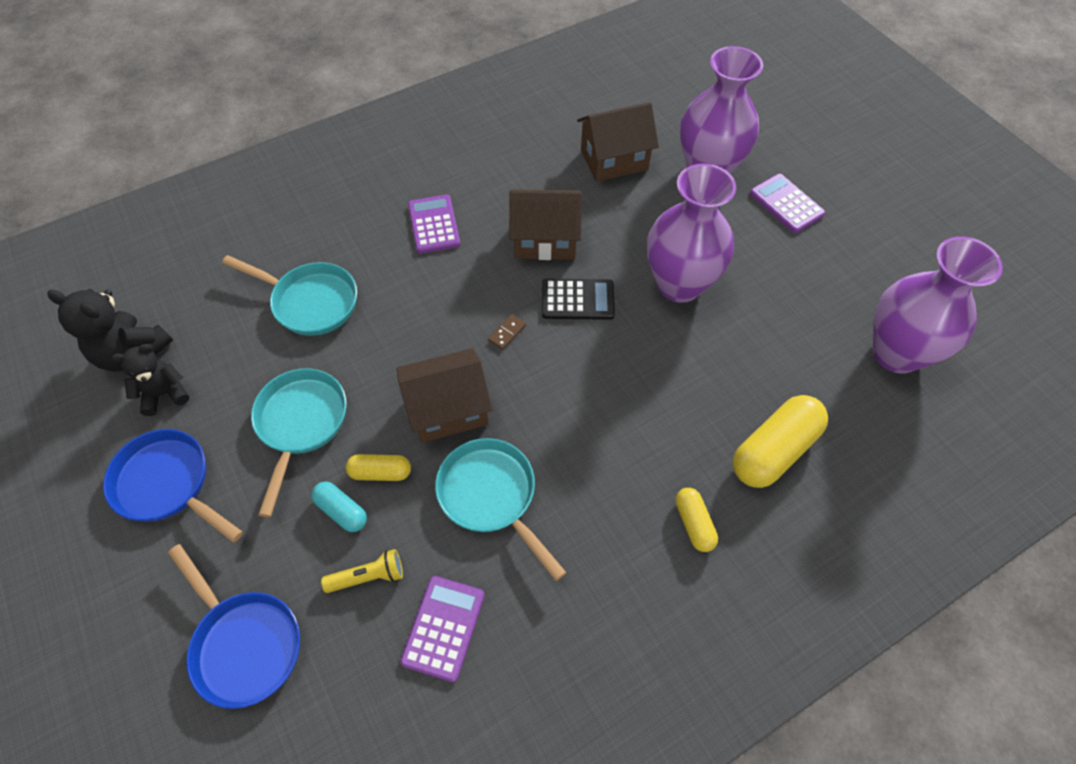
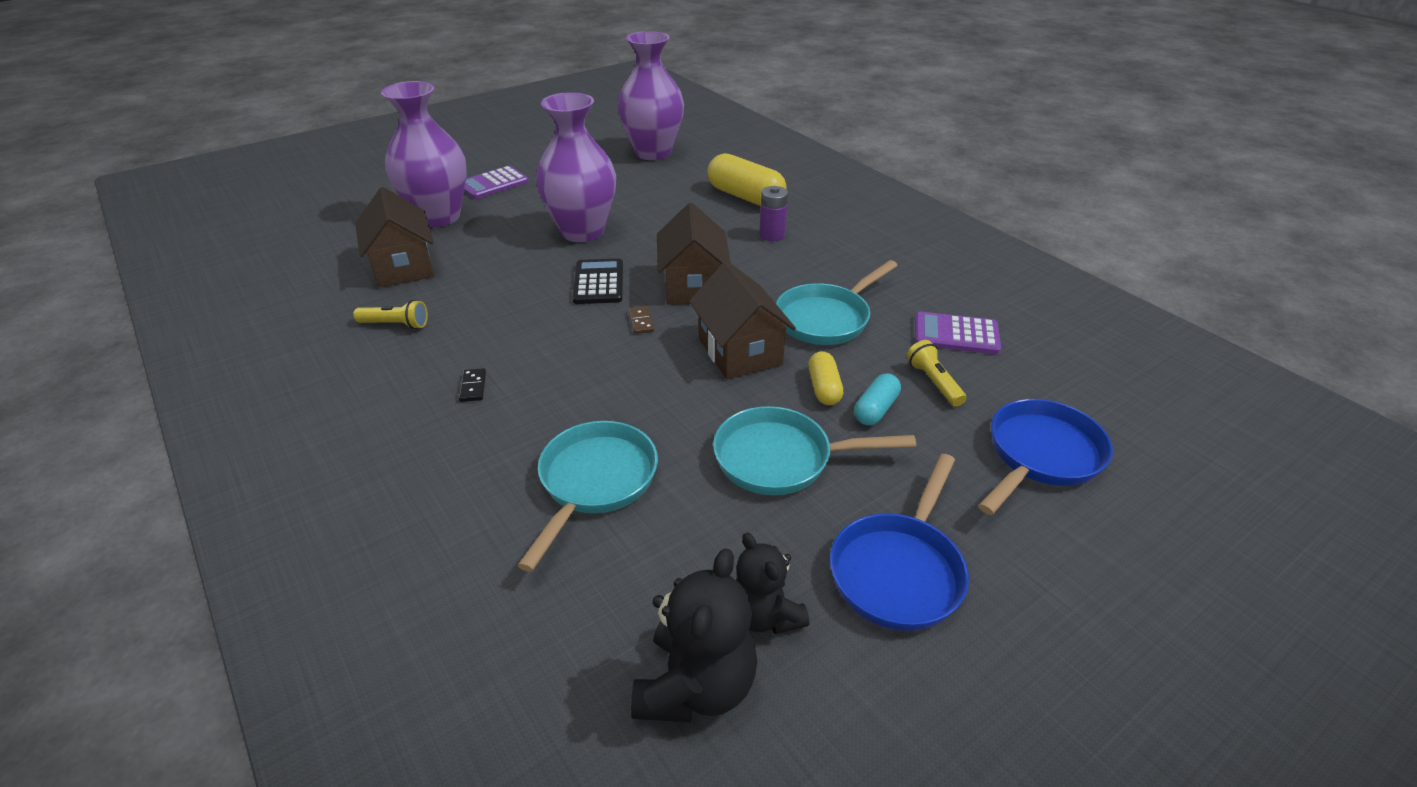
camera: 95 degrees left, 20 degrees down
purple calculator [408,195,460,254] -> black domino [459,368,486,402]
brown domino [488,314,526,350] -> brown domino turned 45 degrees clockwise [628,306,654,334]
brown house [509,189,582,260] -> brown house moved to [657,203,730,305]
yellow capsule [675,488,718,552] -> none
none -> yellow flashlight [353,300,428,329]
none -> purple battery [759,186,788,241]

